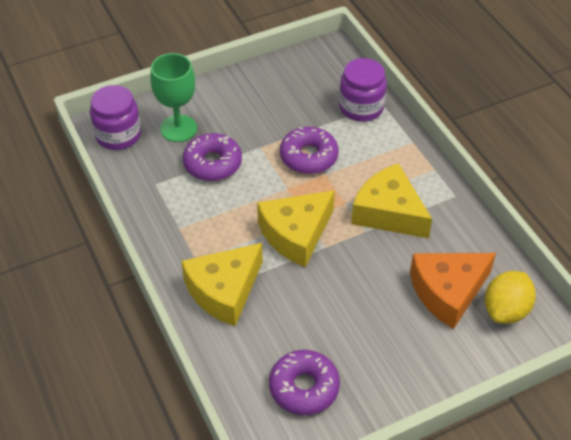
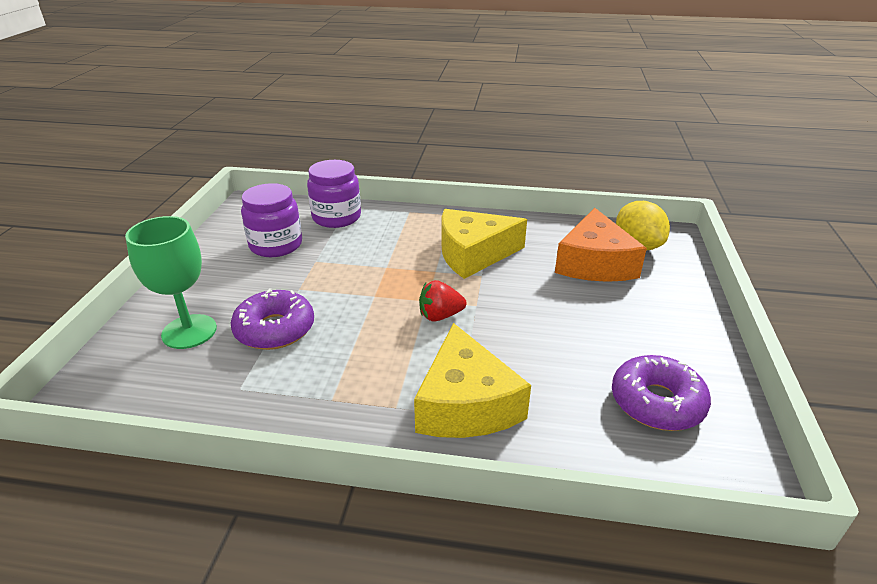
camera: 55 degrees left, 15 degrees down
purple jar [90,85,141,150] -> purple jar moved to [241,183,302,257]
yellow cheese [257,190,335,267] -> red strawberry [419,280,466,322]
purple donut [280,127,338,174] -> none

